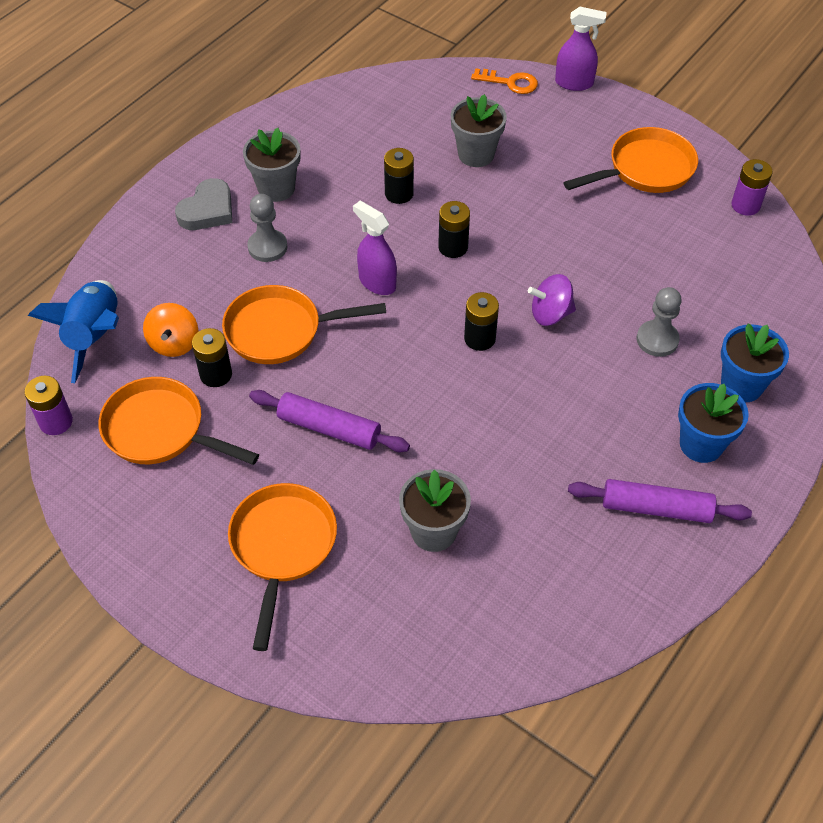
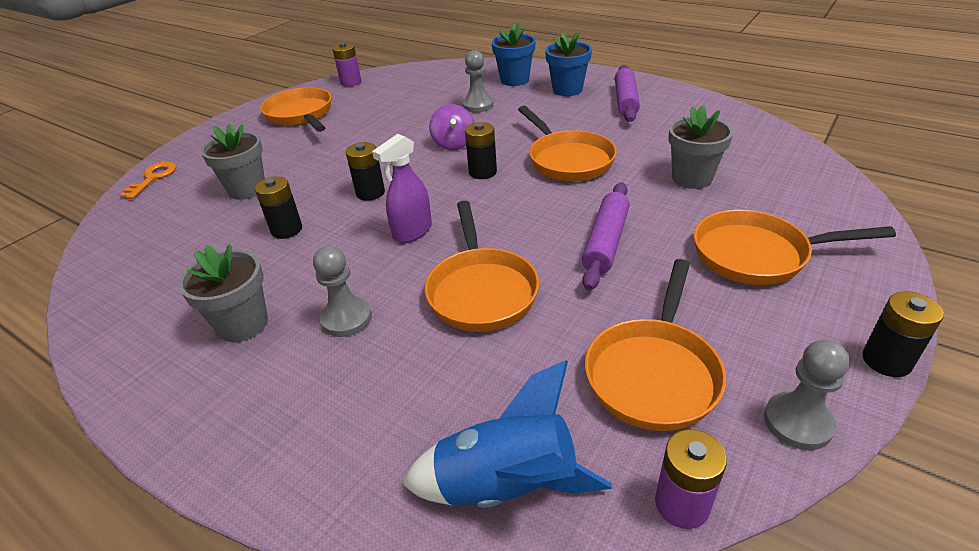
camera: 90 degrees left, 15 degrees down
orange spinning top [143,303,198,357] -> none
grey heart [175,178,232,230] -> none
black battery [192,328,232,387] -> black battery moved to [862,292,944,377]
purple spray bottle [555,7,607,91] -> none
none -> orange pan [518,106,617,181]
none -> grey pawn [764,340,850,450]

